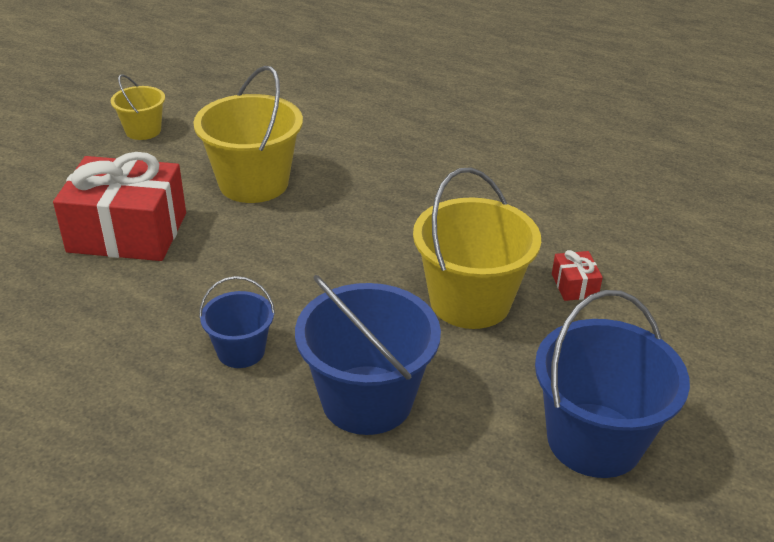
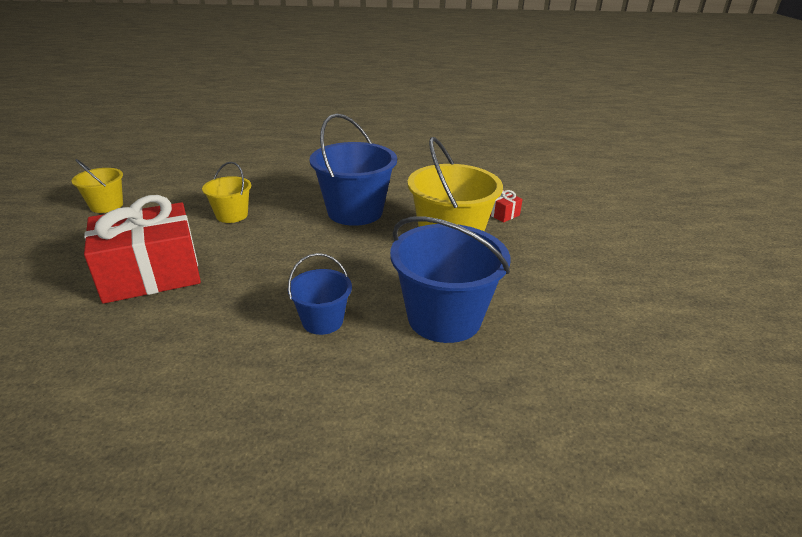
camera: 30 degrees left, 5 degrees down
yellow bucket [193,66,303,203] -> yellow bucket [202,162,251,223], size x0.54
blue bucket [535,290,690,478] -> blue bucket moved to [310,113,397,226]

